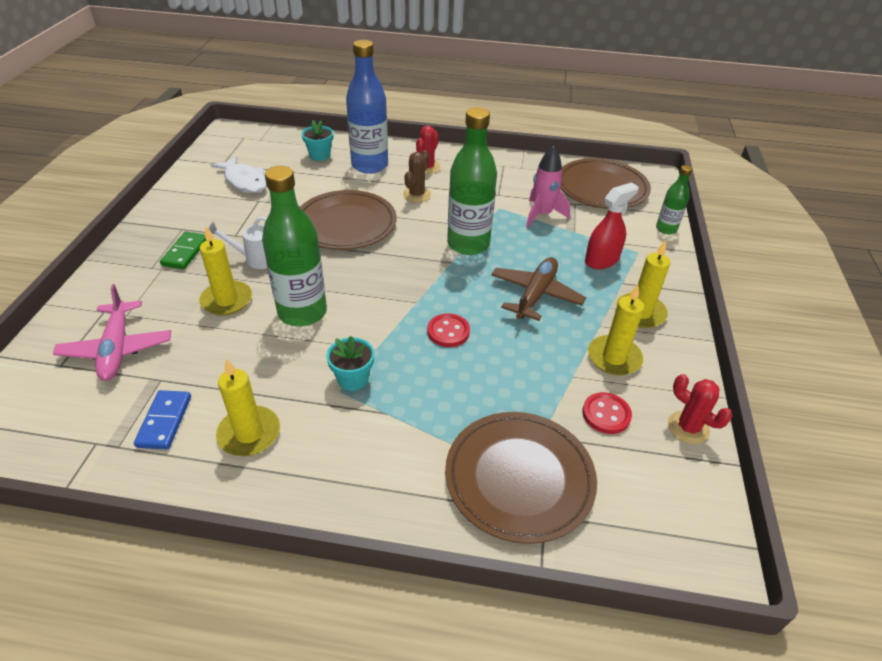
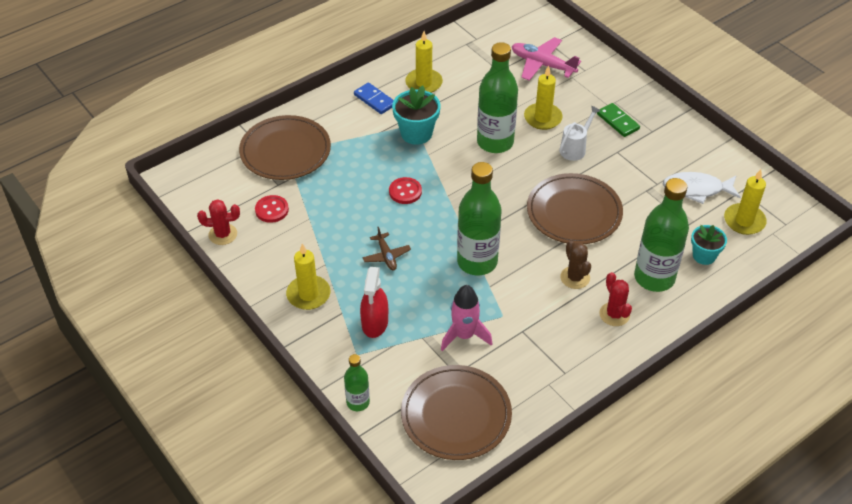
camera: 135 degrees right, 5 degrees up
blue domino [134,390,191,449] -> blue domino moved to [354,82,394,114]
turquoise flower pot [326,336,374,391] -> turquoise flower pot [392,85,441,145], size x1.51
blue bottle [346,40,388,174] -> green bottle [634,178,689,292]
brown plane [491,257,586,321] -> brown plane [363,227,411,270], size x0.59
yellow candle [588,284,644,376] -> yellow candle moved to [724,169,767,235]

